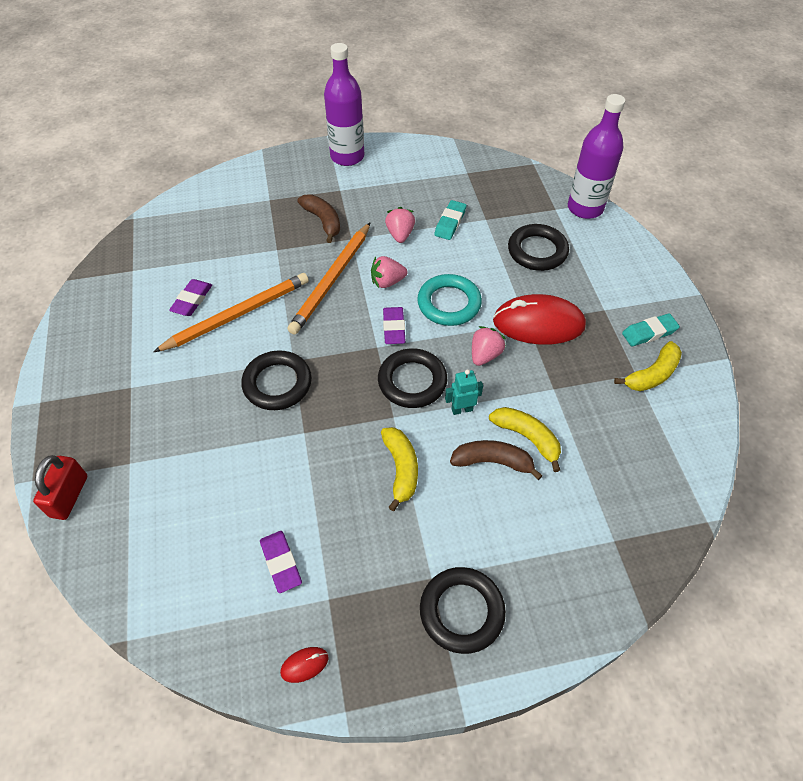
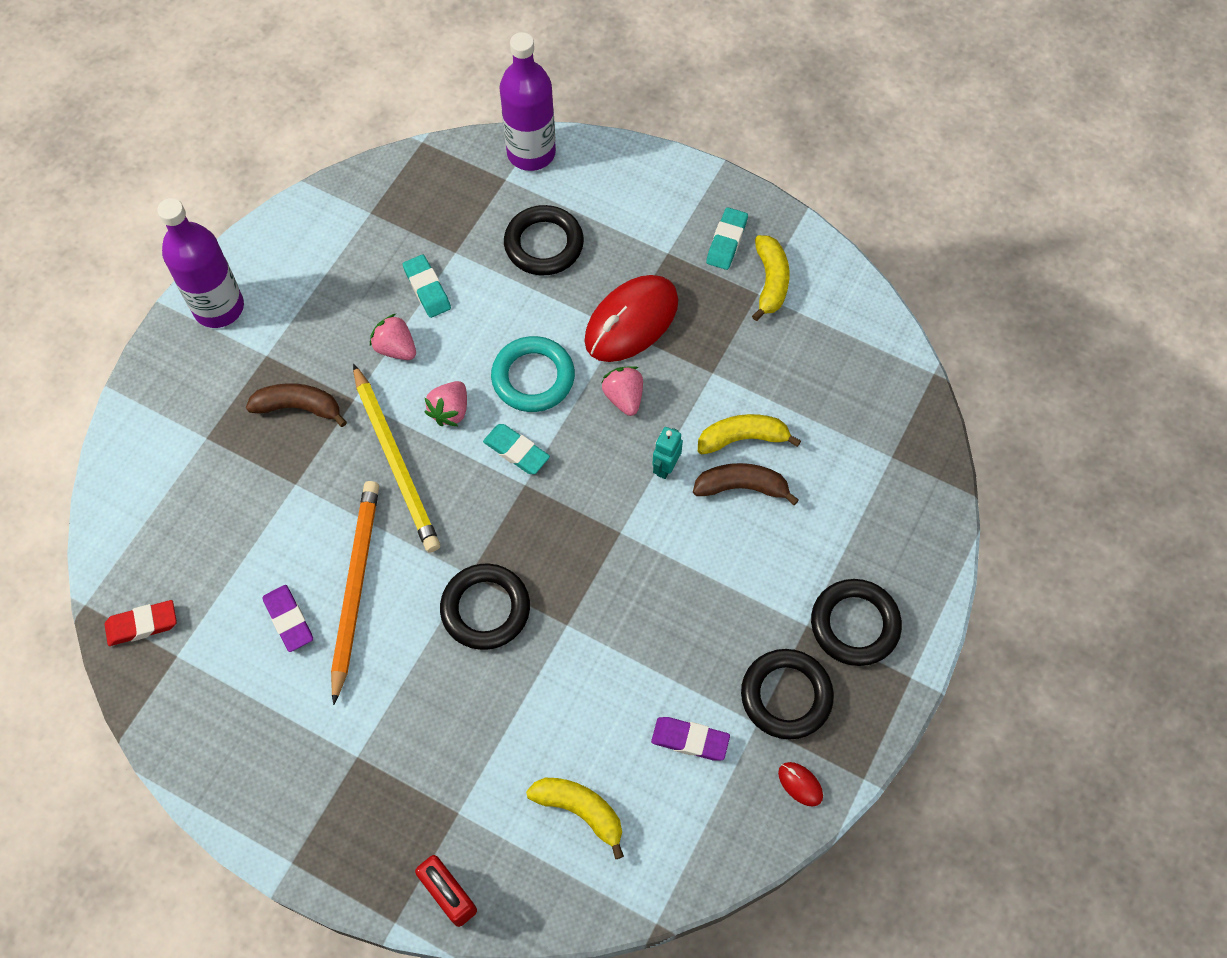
camera: 50 degrees left, 10 degrees up
red mouse [280,647,329,683] -> red mouse turned 60 degrees counterclockwise [778,762,823,807]
orange pencil [288,222,371,335] -> yellow pencil [353,364,440,552]
black ring [378,349,447,408] -> black ring moved to [741,649,834,739]
yellow banana [381,427,418,511] -> yellow banana moved to [526,778,624,859]
purple eraser [383,307,406,344] -> turquoise eraser [483,424,550,474]
brown banana [450,440,543,480] -> brown banana turned 45 degrees clockwise [693,463,799,505]
none -> red eraser [105,600,177,646]

